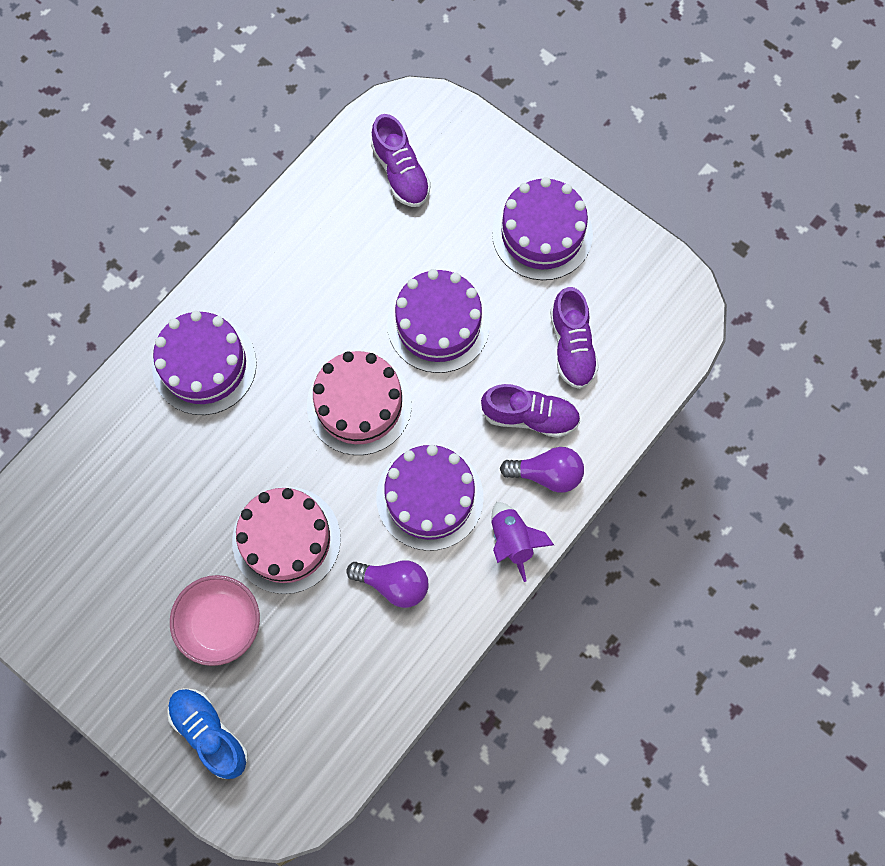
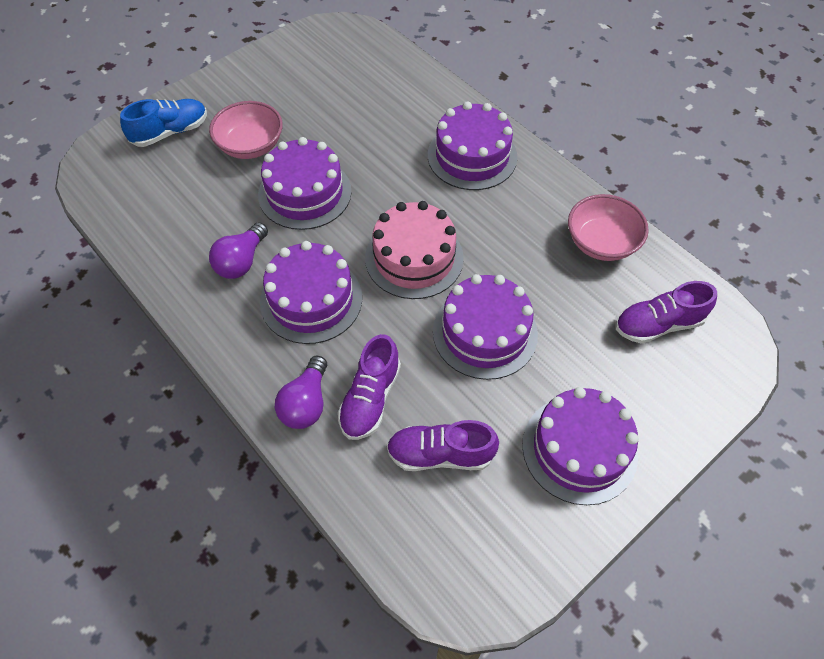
camera: 100 degrees right, 15 degrees down
pink cake [232,487,341,594] -> purple cake [258,137,351,230]
purple rocket [492,502,554,582] -> none
none -> pink bowl [568,194,649,261]

